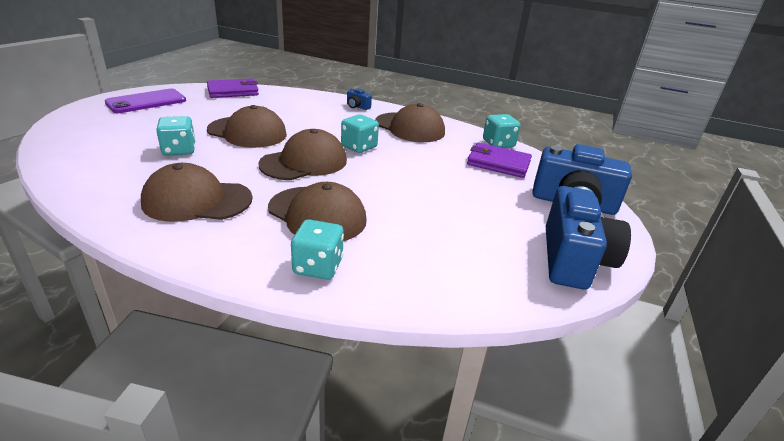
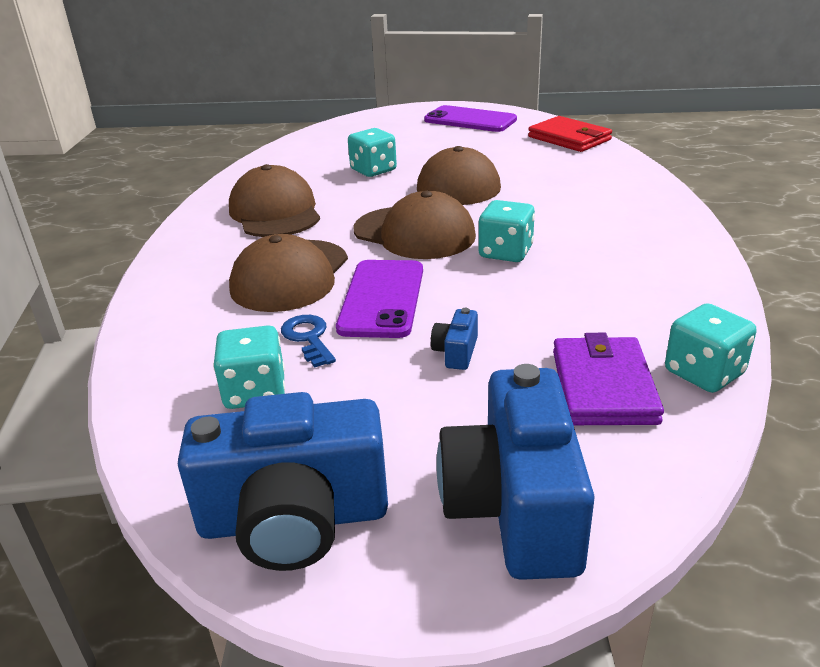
camera: 75 degrees right, 0 degrees up
purple wallet [207,79,259,98] -> red wallet [528,116,612,152]
turquoise dice [291,219,344,280] -> turquoise dice moved to [213,325,285,409]
blue camera [347,88,372,110] -> blue camera moved to [431,308,478,370]
brown cap [375,103,445,142] -> none
none -> blue key [281,315,336,368]
none -> purple phone [336,260,423,338]

